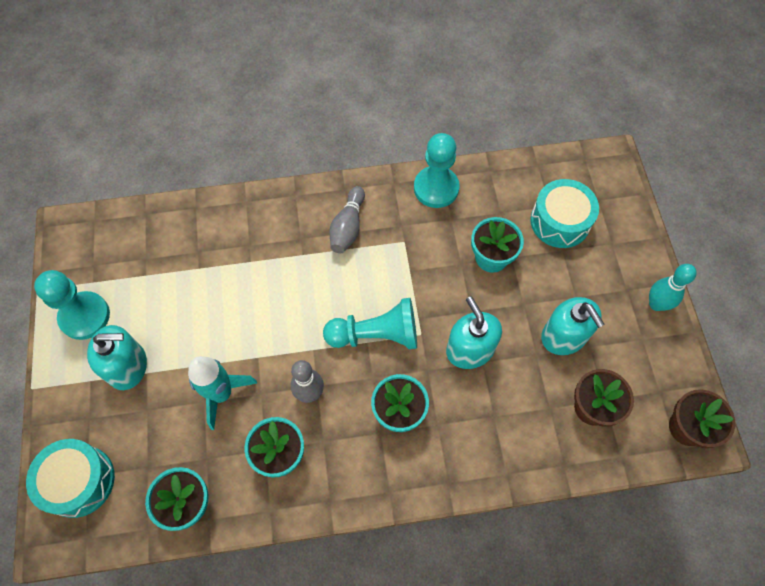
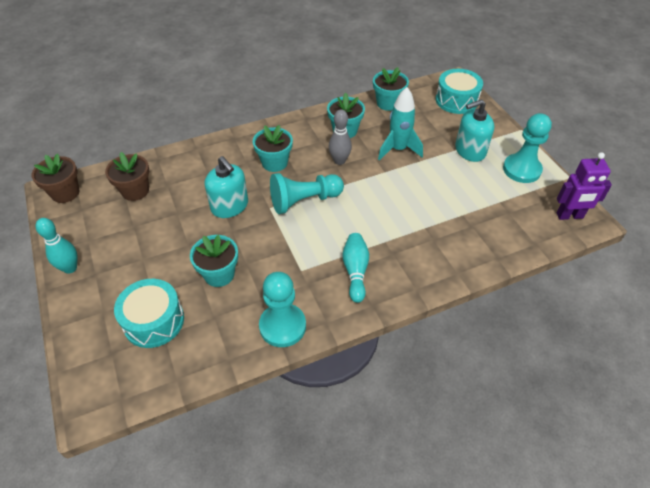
camera: 165 degrees right, 15 degrees down
grey bowling pin [330,186,365,253] -> turquoise bowling pin [342,233,369,303]
turquoise soap dispenser [541,297,605,355] -> none
none -> purple robot [557,152,612,220]

